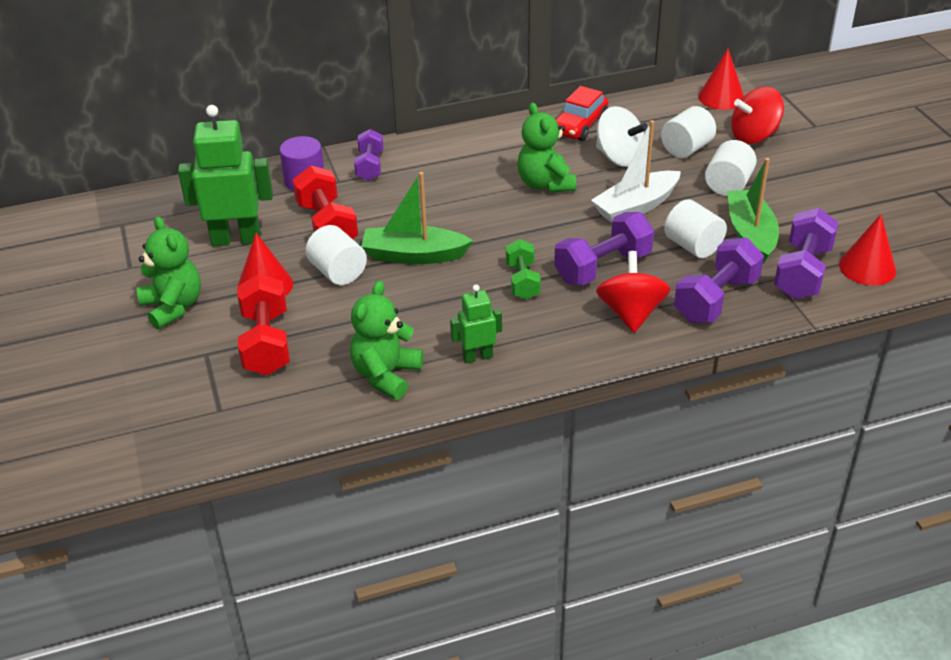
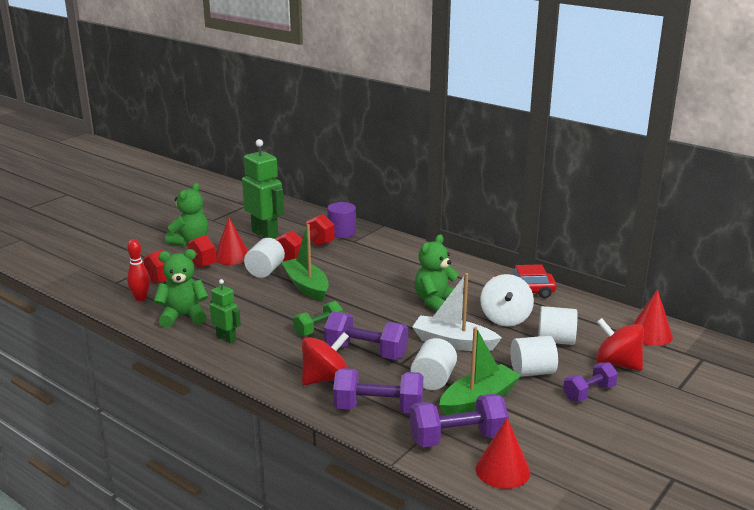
camera: 55 degrees right, 15 degrees down
purple dumbbell [354,129,383,181] -> purple dumbbell moved to [563,362,618,401]
none -> red bowling pin [127,239,150,301]

